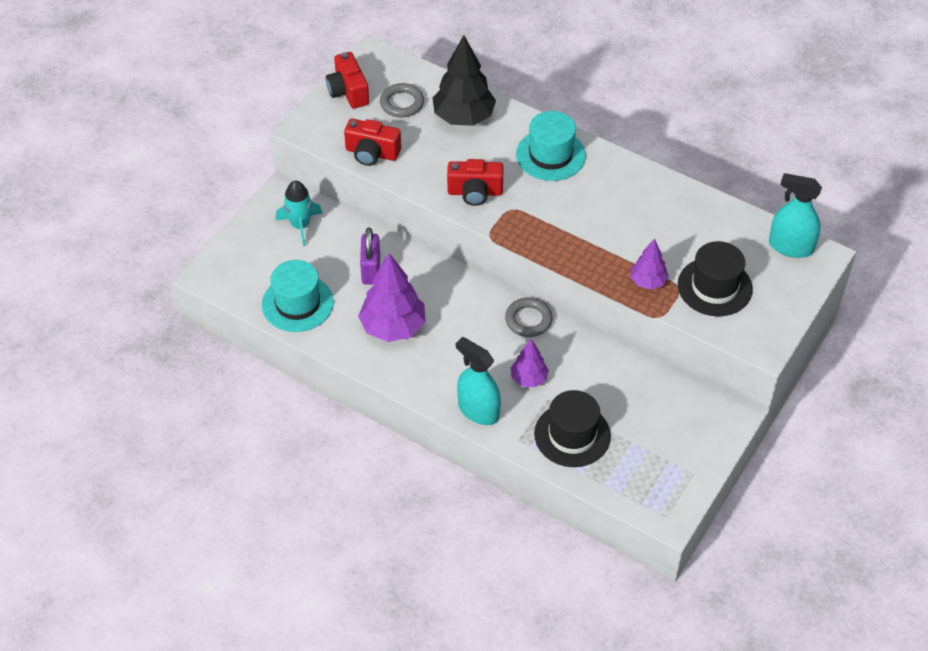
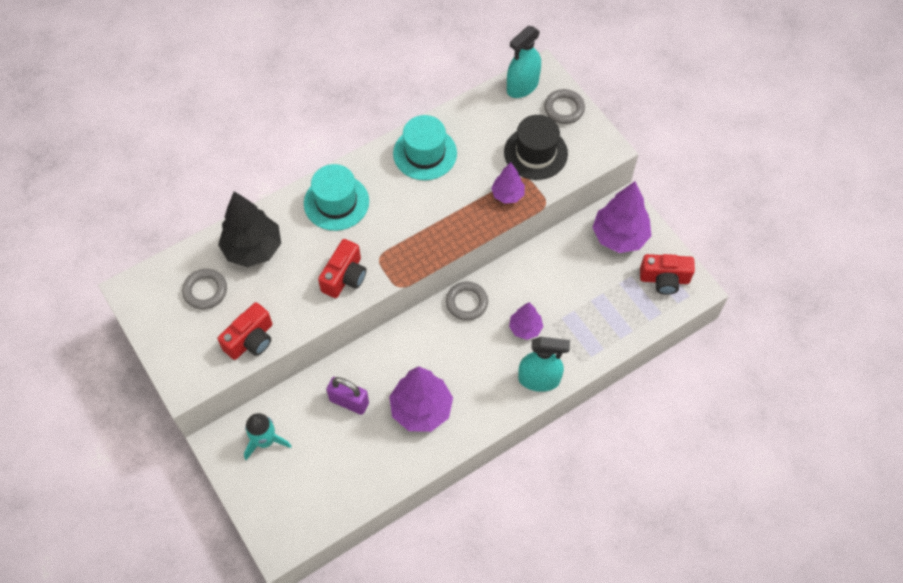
camera: 65 degrees left, 10 degrees up
turquoise hat [262,260,334,332] -> turquoise hat moved to [393,115,457,180]
red camera [326,52,369,109] -> red camera moved to [640,254,695,295]
turquoise spray bottle [456,337,501,425] -> turquoise spray bottle turned 150 degrees counterclockwise [518,337,570,392]
black hat [534,390,611,467] -> none
none -> grey ring [544,89,585,124]
none -> purple tree [592,182,651,253]

